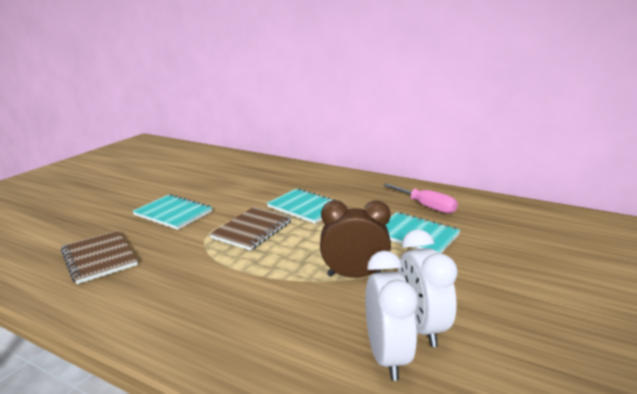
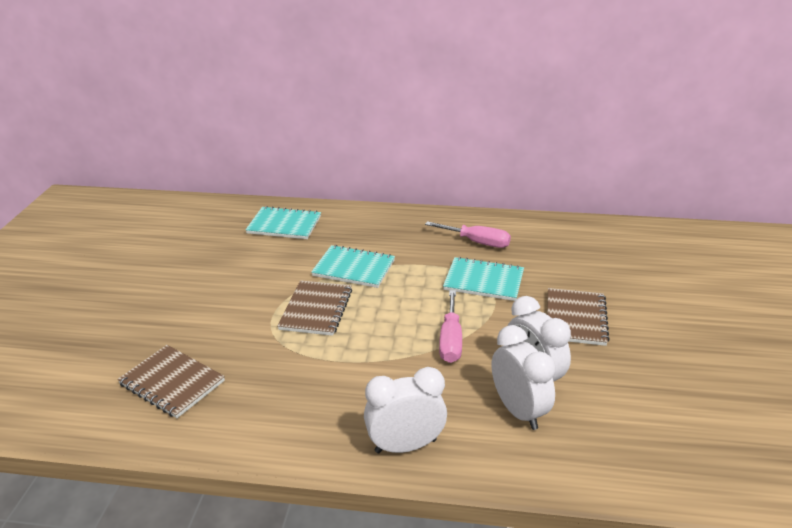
camera: 20 degrees left, 10 degrees up
turquoise notebook [133,194,212,230] -> turquoise notebook moved to [245,206,321,239]
brown clock [320,200,391,278] -> pink screwdriver [439,290,462,363]
none -> white clock [364,367,447,453]
none -> brown notebook [547,288,610,346]

